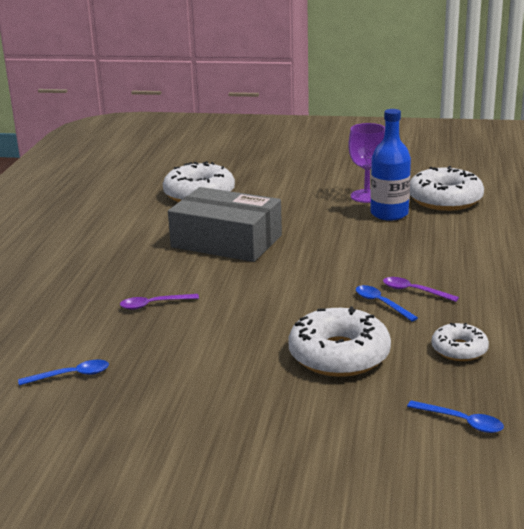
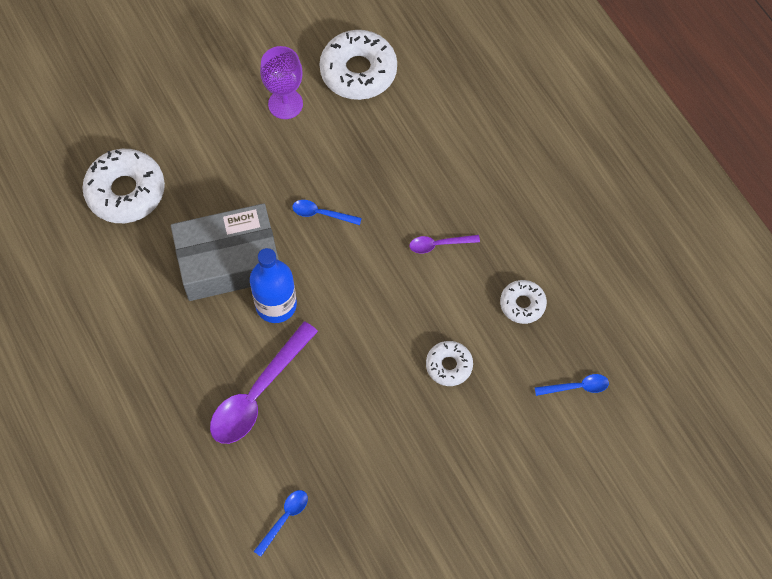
camera: 40 degrees left, 40 degrees up
purple spoon [120,294,199,310] -> purple spoon [210,322,318,444], size x2.05
white donut [288,306,391,377] -> white donut [426,341,473,386], size x0.55
blue spoon [356,285,418,321] -> blue spoon moved to [292,200,362,225]
blue bottle [370,109,411,221] -> blue bottle moved to [250,248,297,323]

